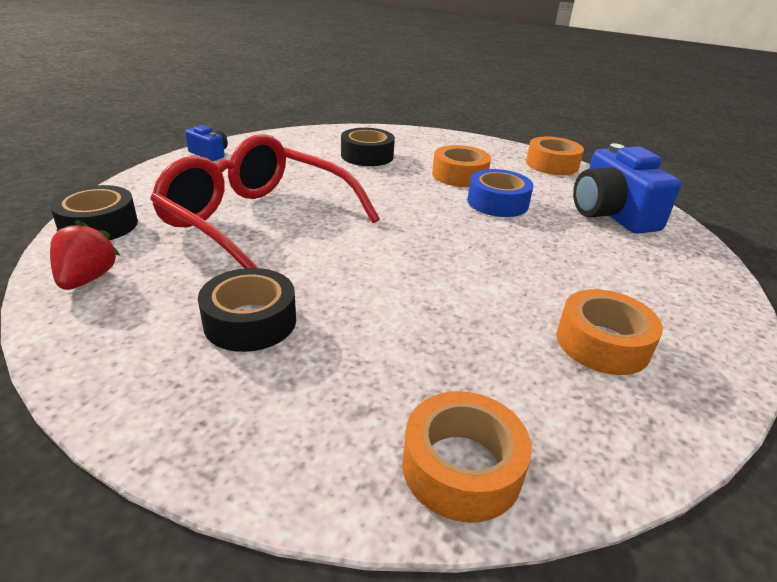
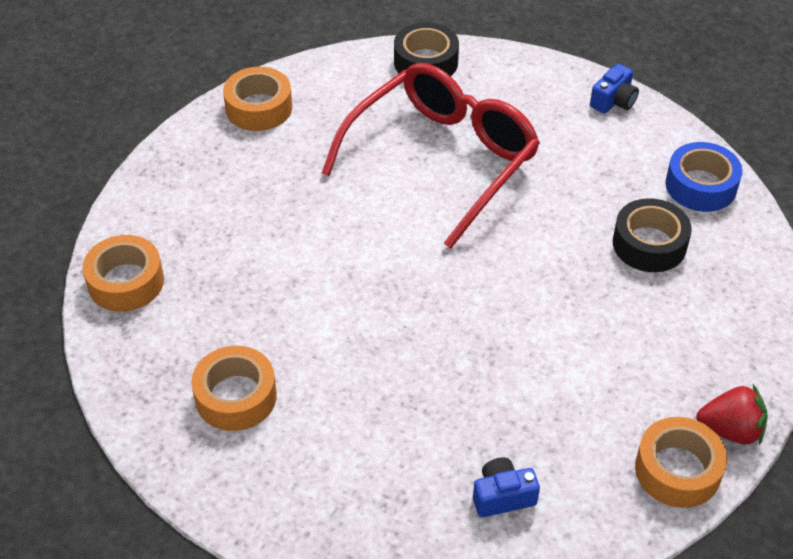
camera: 95 degrees right, 15 degrees up
red strawberry [50,220,121,290] -> red strawberry moved to [696,384,768,445]
black tape [198,268,296,352] -> none
orange tape [432,145,491,187] -> orange tape moved to [223,67,292,131]
blue tape [467,169,534,217] -> blue tape moved to [665,142,742,212]
blue camera [573,143,681,234] -> blue camera [473,457,540,517], size x0.49

